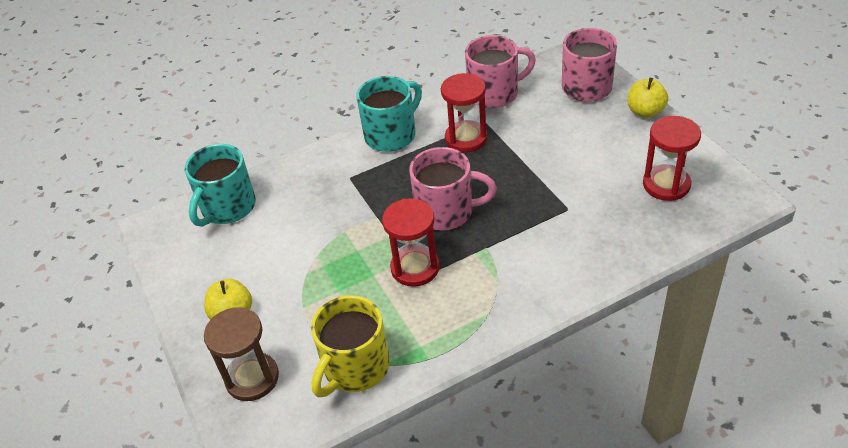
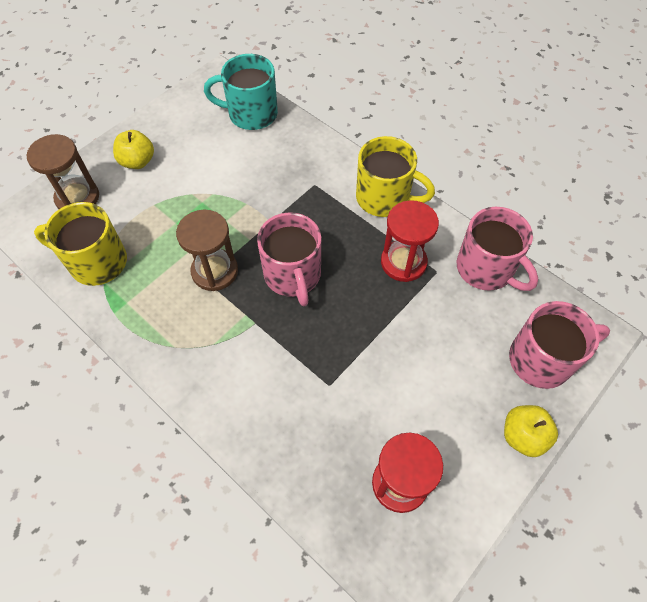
camera: 65 degrees right, 15 degrees up
turquoise mug [356,76,422,152] -> yellow mug [356,136,435,217]
red hourglass [382,198,440,287] -> brown hourglass [176,210,238,291]

